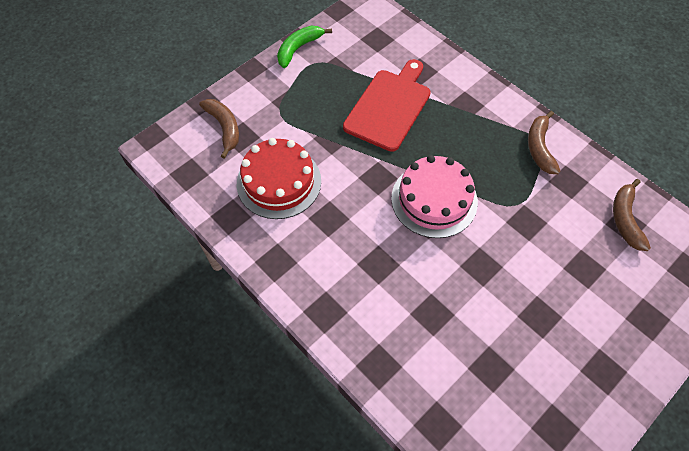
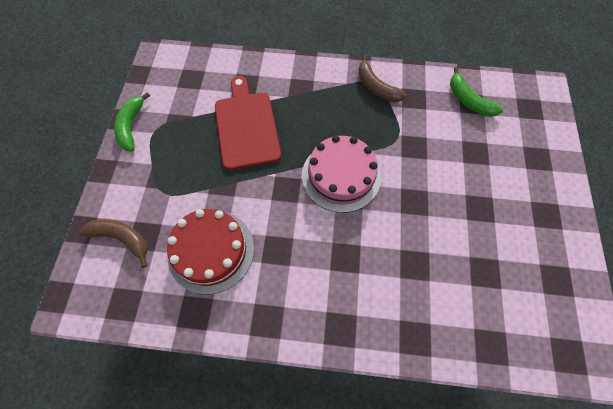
camera: 40 degrees left, 5 degrees up
brown banana [613,179,651,251] -> green banana [450,67,503,117]

